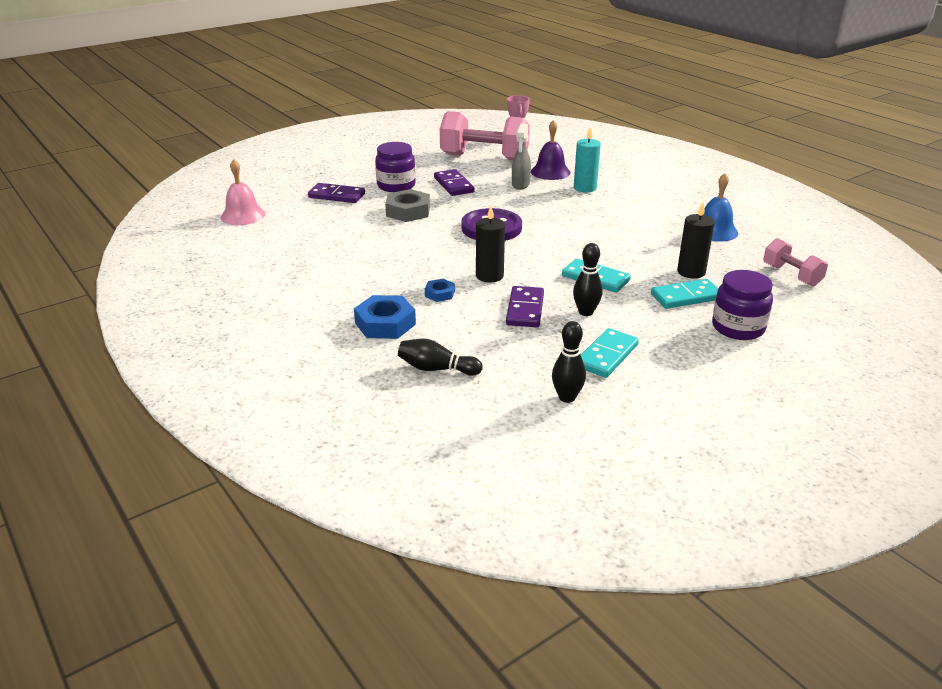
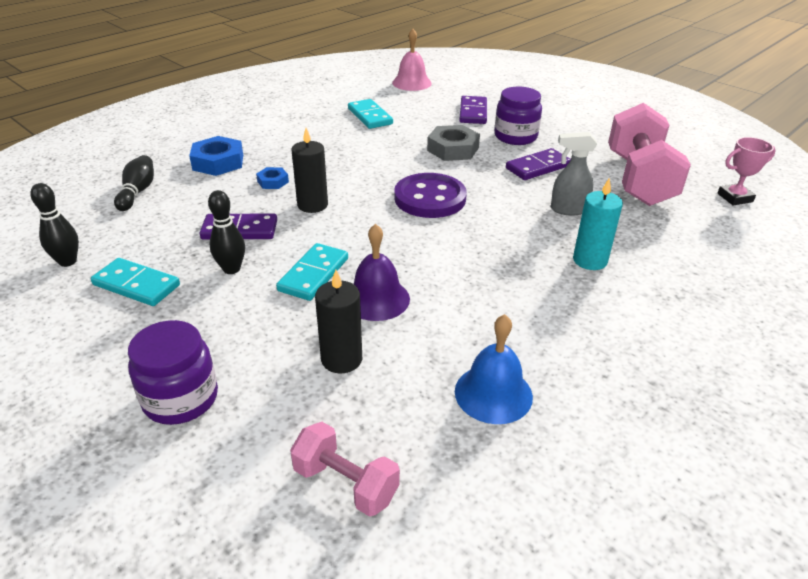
camera: 80 degrees right, 5 degrees up
purple bell [531,120,570,180] -> purple bell moved to [354,224,410,321]
turquoise domino [651,279,719,309] -> turquoise domino moved to [348,99,393,129]
pink dumbbell [763,238,828,286] -> pink dumbbell turned 75 degrees clockwise [290,422,400,517]

